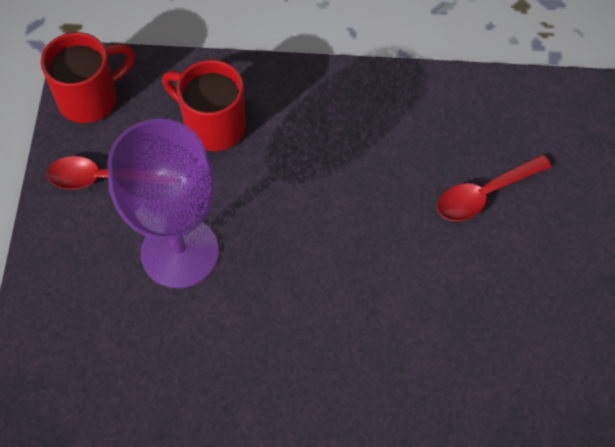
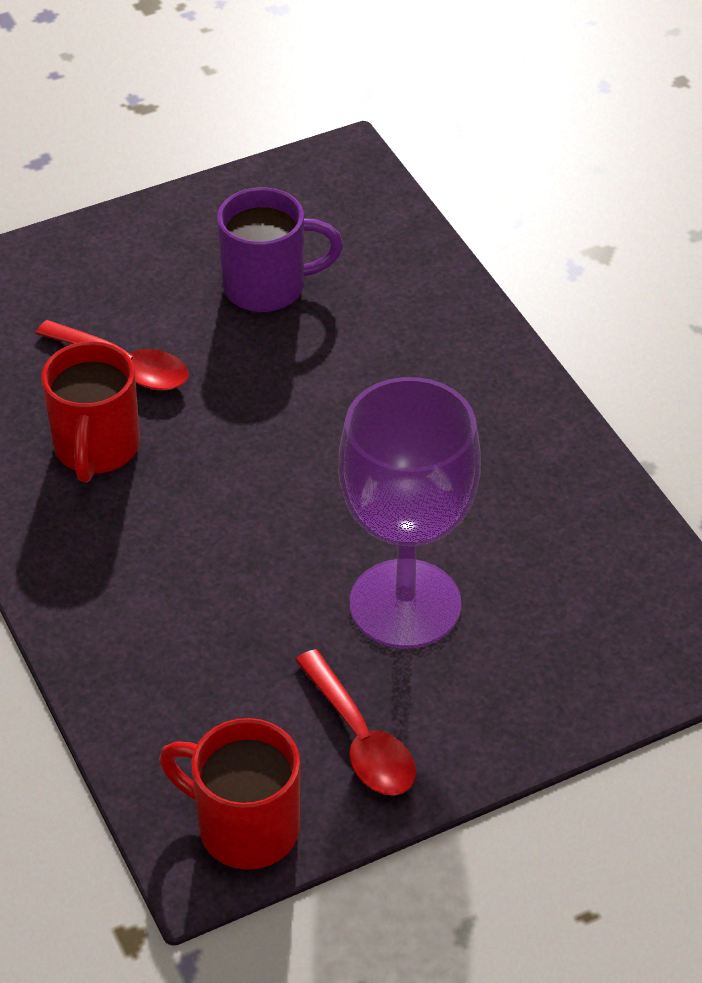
camera: 120 degrees left, 15 degrees down
red mug [162,60,246,151] -> red mug moved to [41,341,140,482]
none -> purple mug [217,187,343,312]

